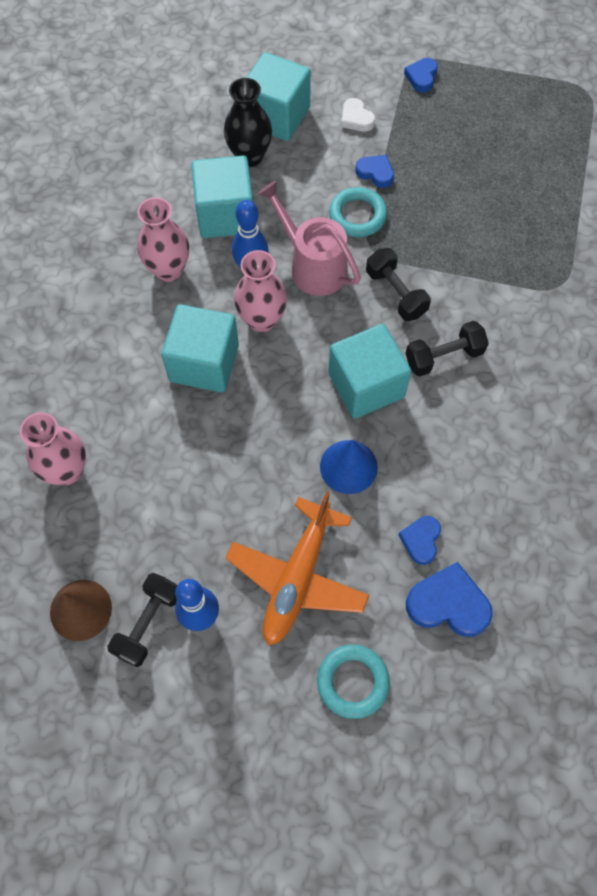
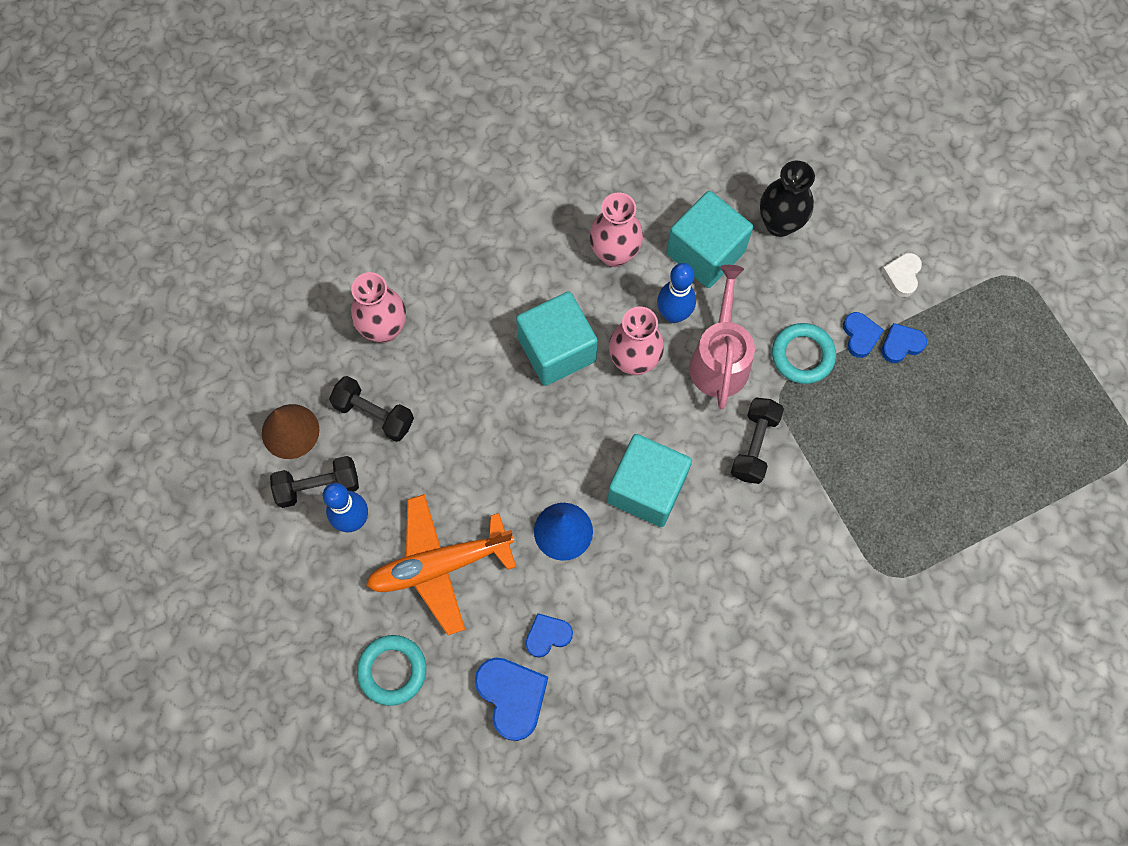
camera: 50 degrees right, 5 degrees up
turquoise cube [247,52,311,141] -> none
blue heart [404,58,438,92] -> blue heart moved to [882,323,927,363]
black dumbbell [405,321,489,377] -> black dumbbell moved to [329,376,414,442]

